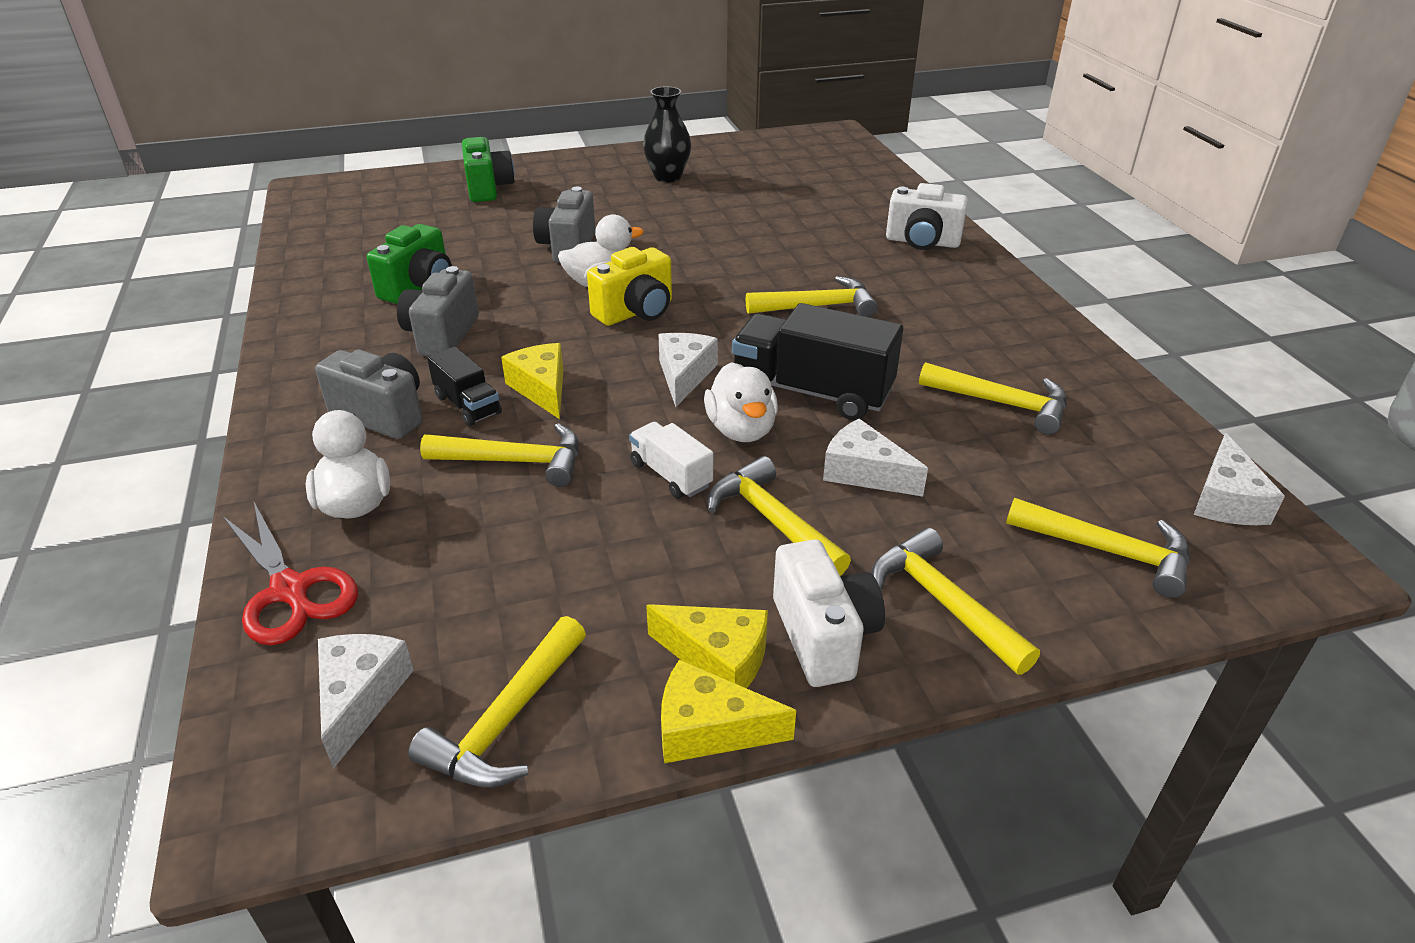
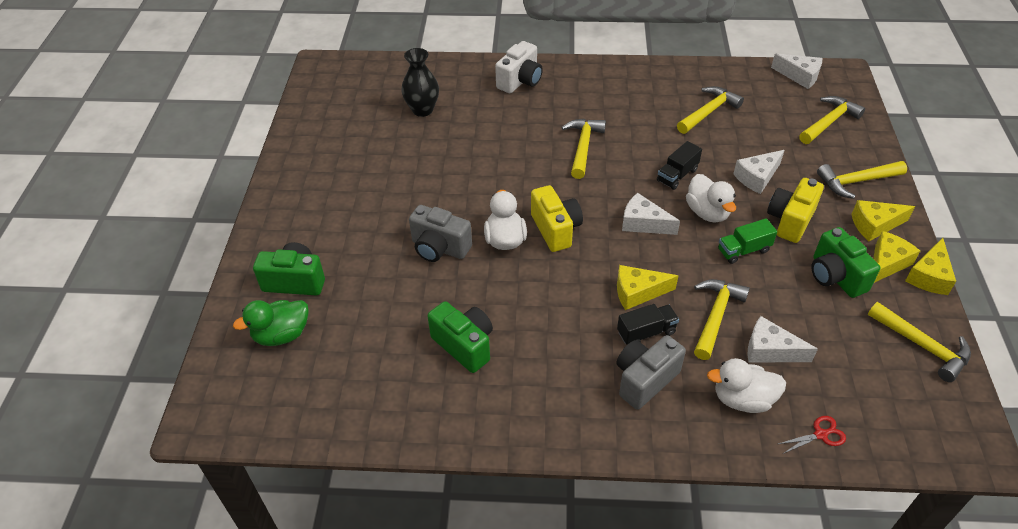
camera: 70 degrees left, 10 degrees up
red scissors [223,502,358,645] -> red scissors [778,416,846,454], size x0.53
white cheese [318,634,414,769] -> white cheese moved to [748,316,818,363]
grey camera [397,266,479,356] -> none
white truck [629,422,713,498] -> green truck [718,218,777,264]
black vase [643,87,691,182] -> black vase moved to [401,48,439,117]
white duck [704,362,778,442] -> white duck turned 60 degrees clockwise [686,174,736,223]
yellow hammer [708,456,851,576] -> yellow camera [767,178,824,243]
black truck [732,303,903,420] -> black truck [657,141,702,190], size x0.53
white camera [773,540,885,687] -> yellow cheese [852,200,915,241]
none -> green duck [233,300,309,346]
none -> green camera [811,227,880,298]

